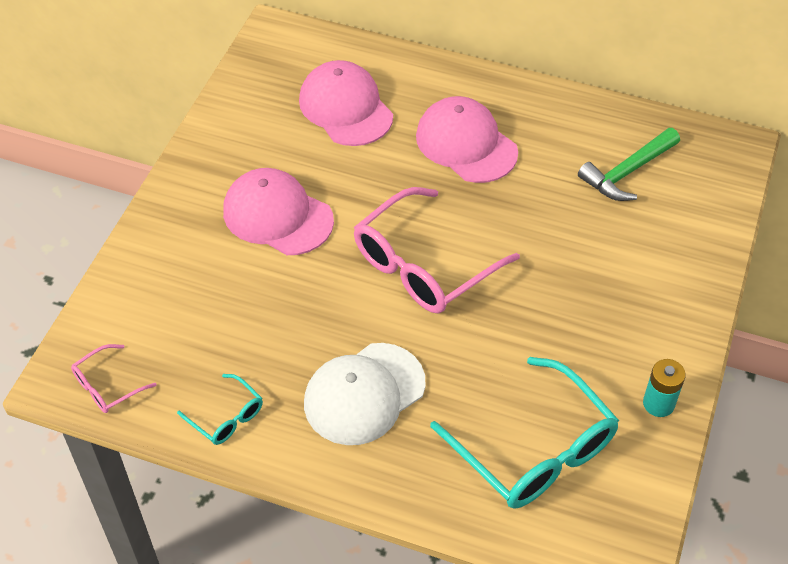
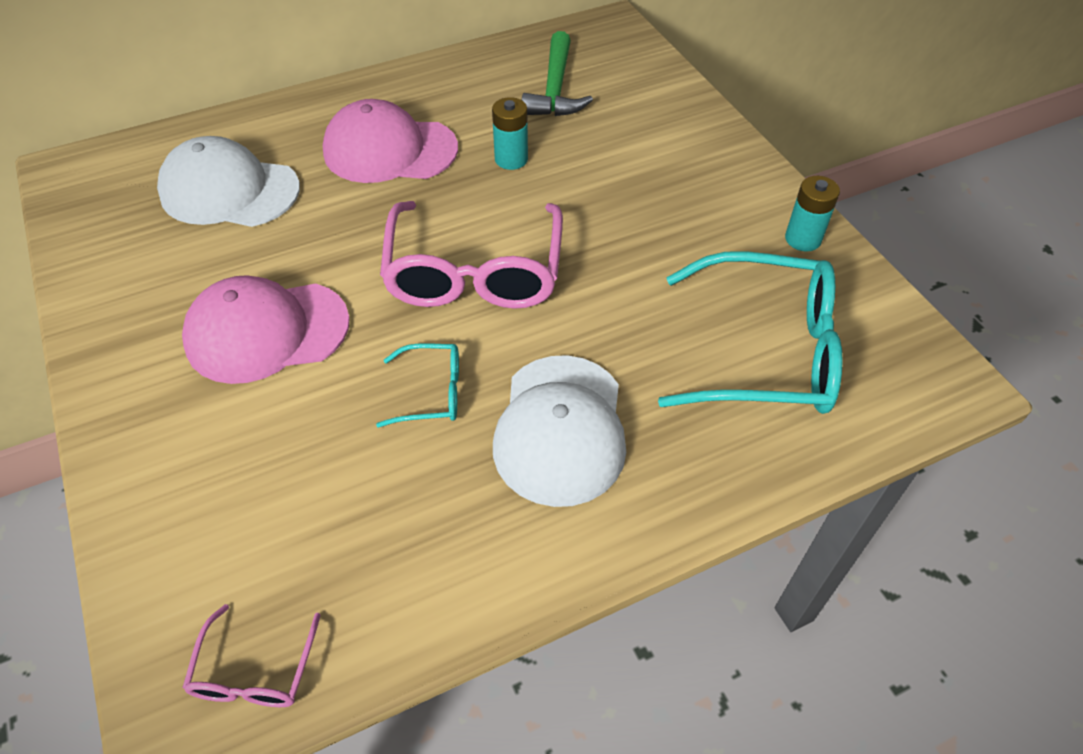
camera: 45 degrees left, 0 degrees up
turquoise glasses [177,374,263,445] -> turquoise glasses moved to [376,343,459,427]
pink cap [299,60,393,146] -> white cap [157,136,300,227]
none -> turquoise battery [492,97,528,170]

